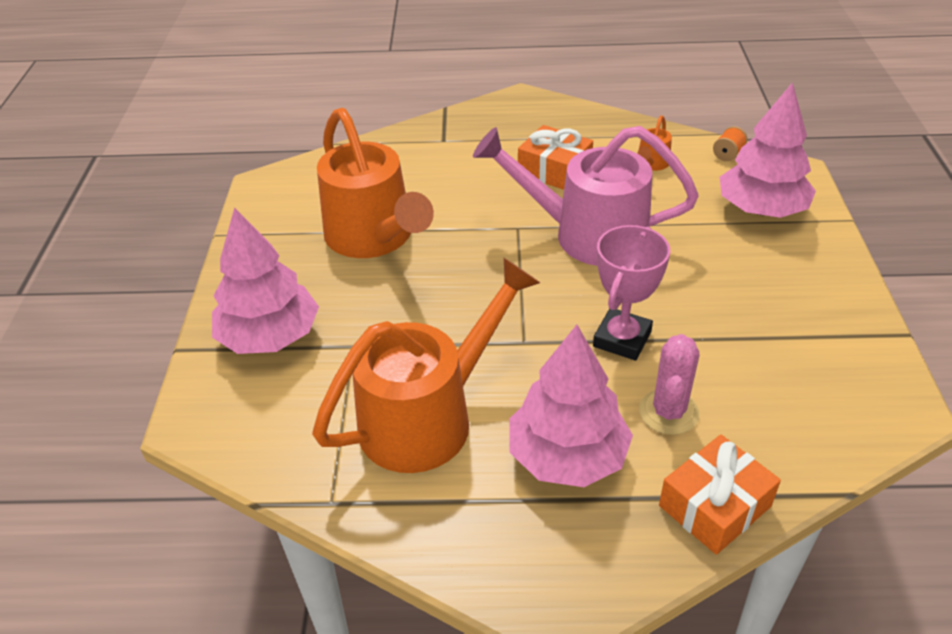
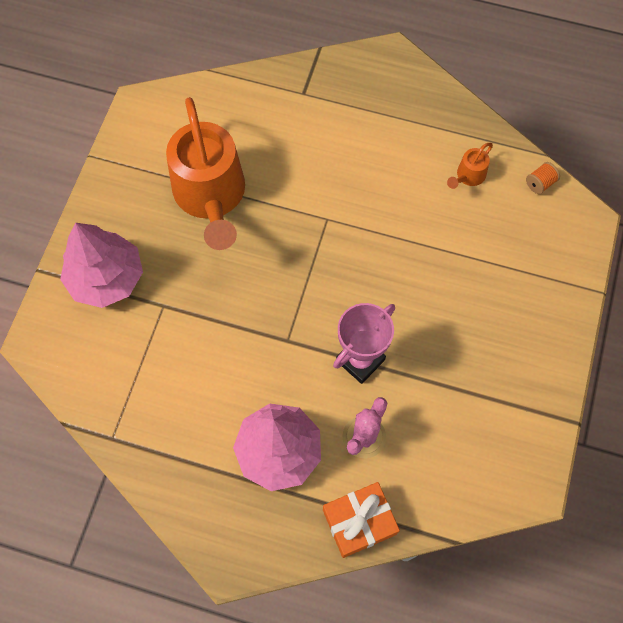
camera: 15 degrees right, 25 degrees up
orange watering can [312,258,540,473] -> none
pink watering can [473,126,699,266] -> none
orange gift [518,125,593,190] -> none
pink tree [720,82,816,218] -> none

